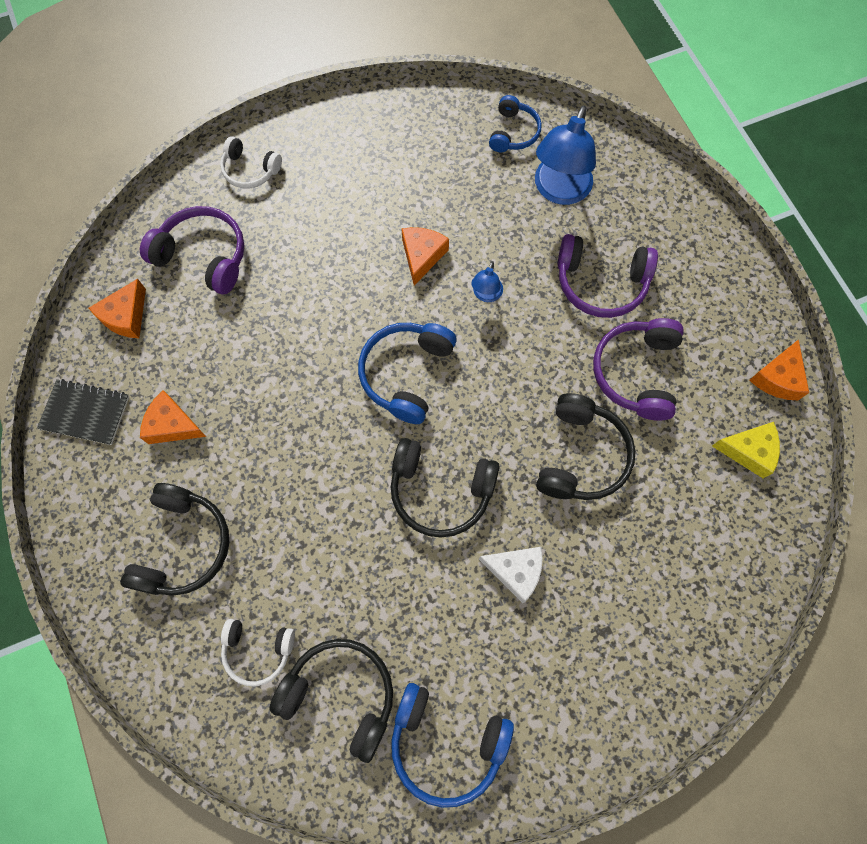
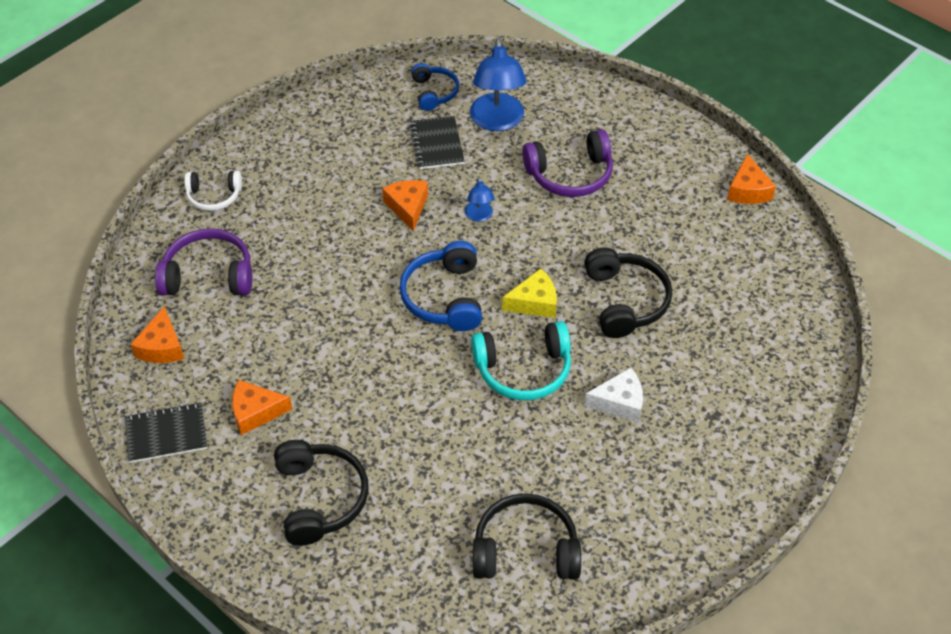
camera: 25 degrees left, 20 degrees down
white headphones [221,619,295,686] -> none
black headphones [391,438,500,538] -> turquoise headphones [471,321,571,400]
blue headphones [391,683,514,808] -> none
purple headphones [593,318,684,421] -> none
yellow cheese [712,422,780,478] -> yellow cheese moved to [502,269,557,318]
none -> black notebook [409,116,465,169]

